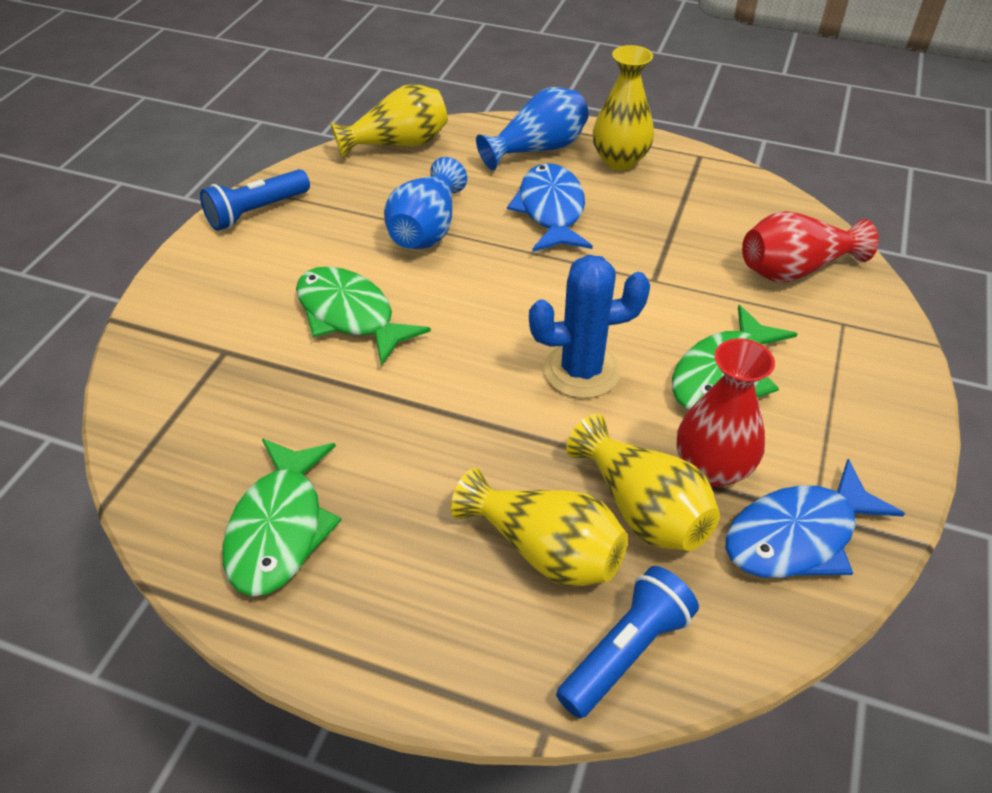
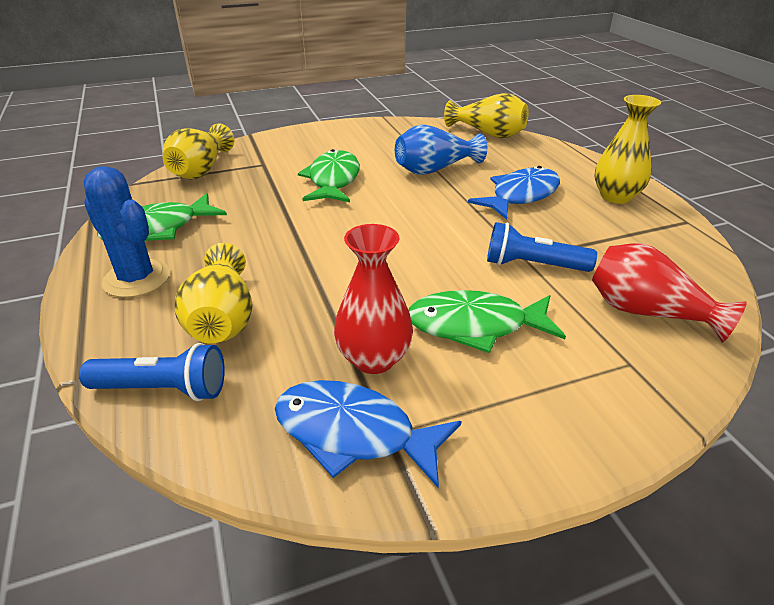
camera: 50 degrees right, 10 degrees down
blue flashlight [200,169,310,231] -> blue flashlight moved to [487,222,597,272]
blue vase [476,87,589,170] -> none
blue cactus [529,255,650,398] -> blue cactus moved to [83,166,170,298]
yellow vase [566,414,720,551] -> yellow vase moved to [163,123,234,180]

